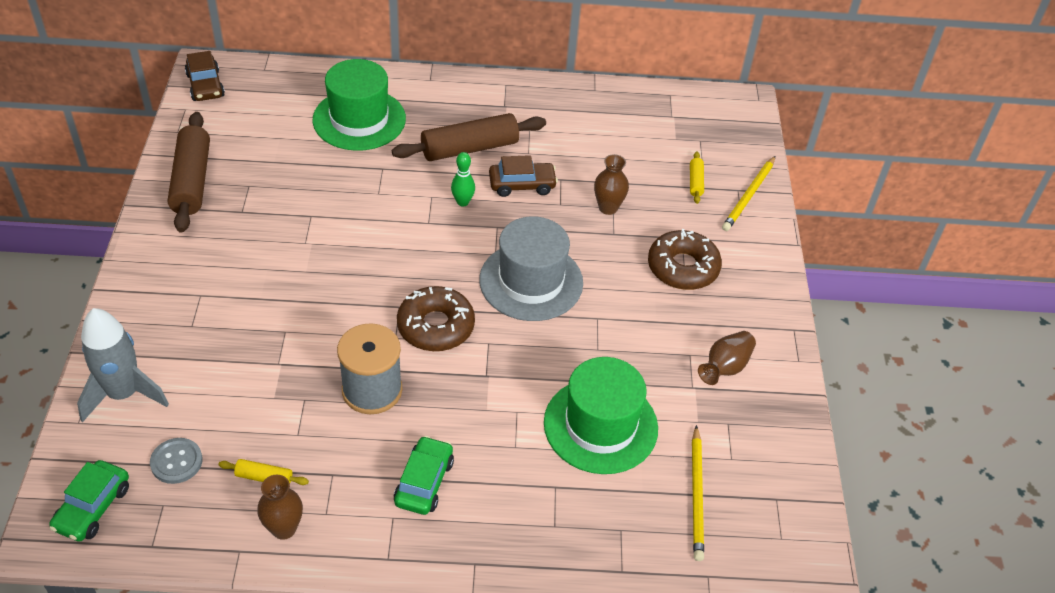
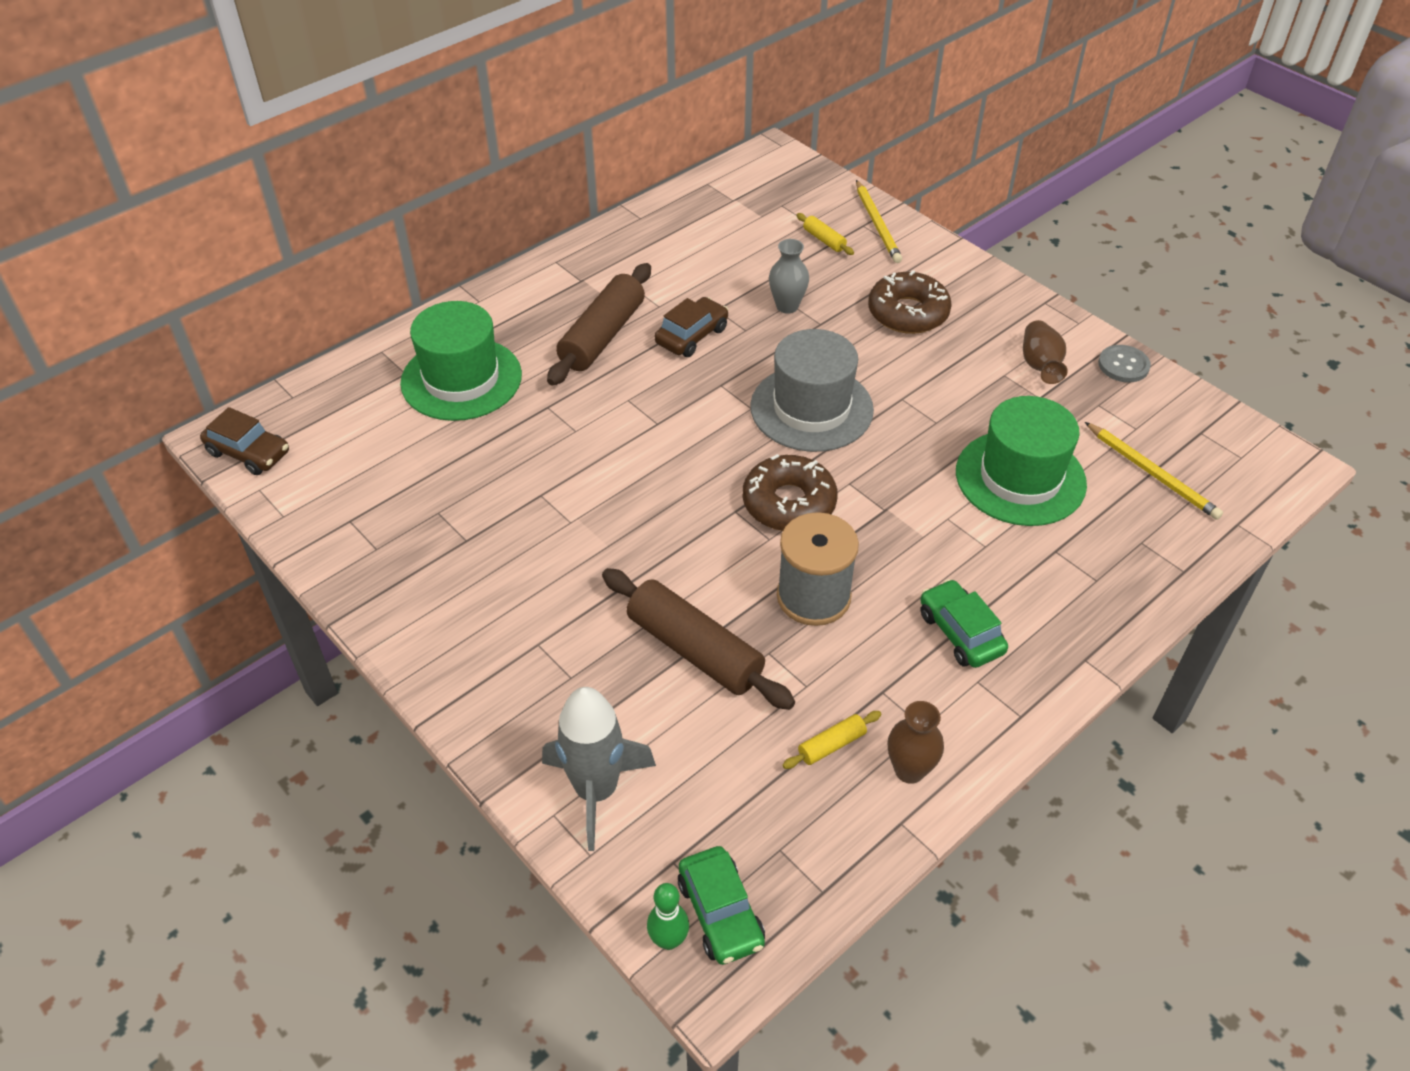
camera: 40 degrees left, 0 degrees up
grey button [150,438,202,484] -> grey button moved to [1098,345,1151,382]
brown rolling pin [168,112,210,233] -> brown rolling pin moved to [602,568,795,710]
green bowling pin [451,152,475,207] -> green bowling pin moved to [647,883,689,950]
brown vase [594,154,629,215] -> grey vase [769,239,809,314]

